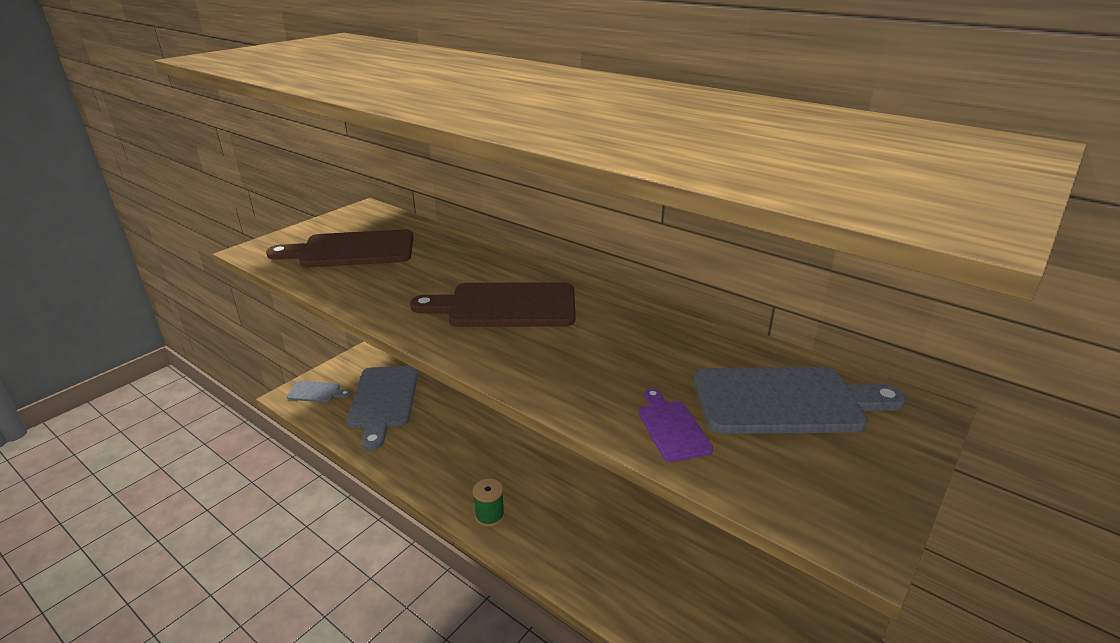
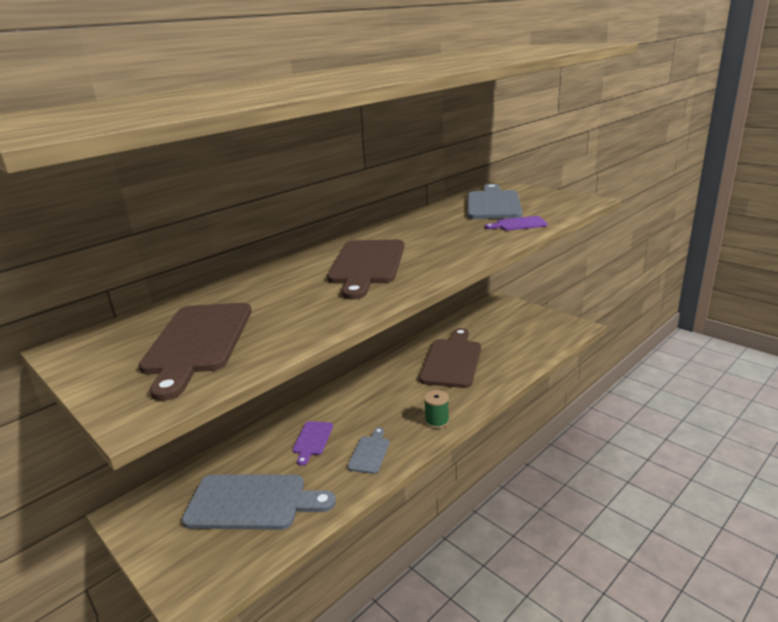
camera: 80 degrees left, 5 degrees down
grey cutting board [287,381,351,403] -> grey cutting board moved to [347,427,390,474]
none -> purple cutting board [292,421,333,466]
none -> brown cutting board [419,328,481,388]

